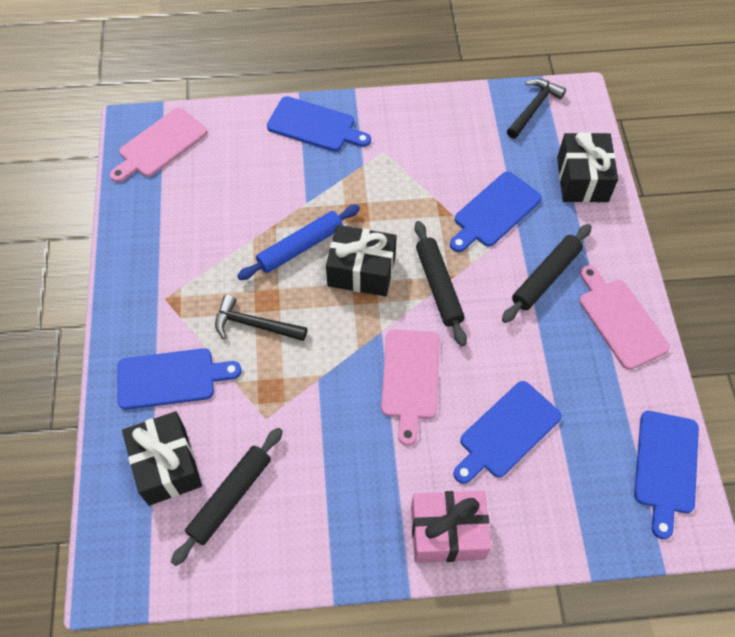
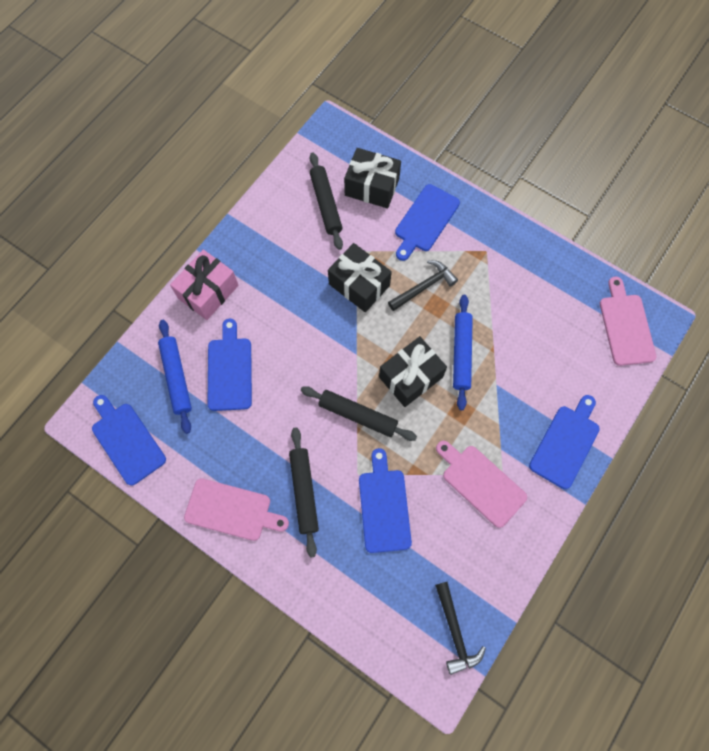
camera: 130 degrees right, 10 degrees up
blue cutting board [267,96,371,151] -> blue cutting board turned 150 degrees clockwise [529,395,600,489]
pink cutting board [381,329,440,446] -> pink cutting board moved to [436,441,527,528]
black gift [557,132,618,203] -> black gift moved to [328,243,392,312]
none -> blue rolling pin [158,320,192,434]

